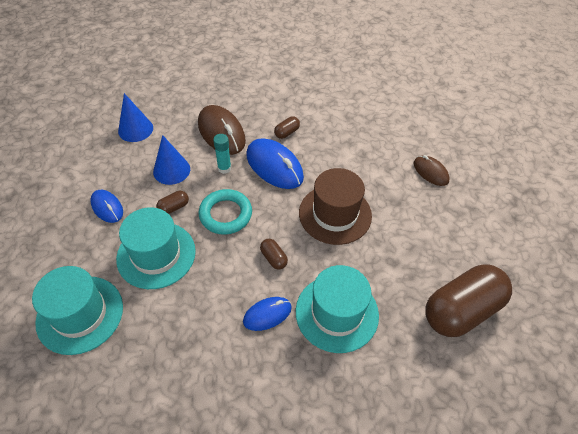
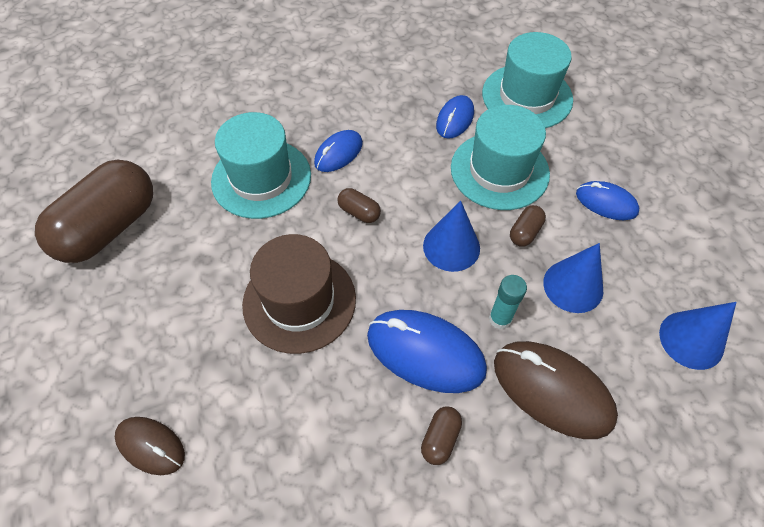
camera: 160 degrees right, 5 degrees up
turquoise ring [199,189,252,235] -> blue cone [423,200,480,272]
none -> blue mouse [436,95,474,139]

